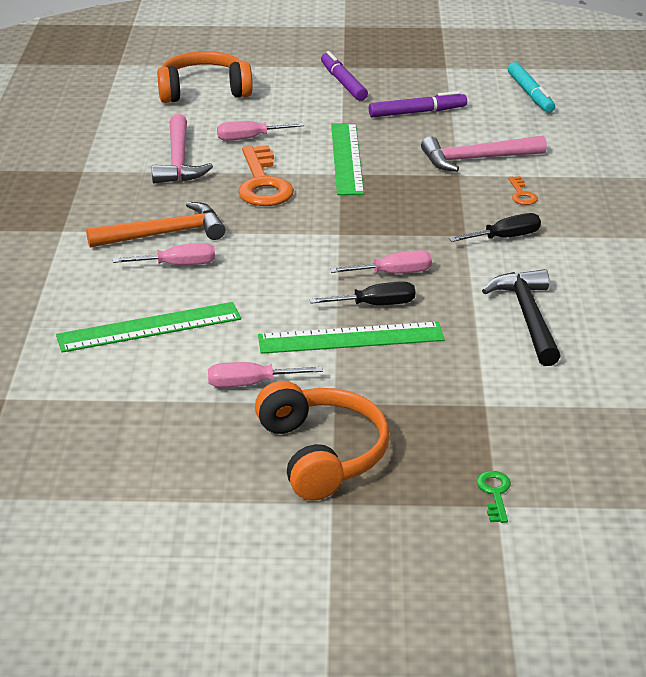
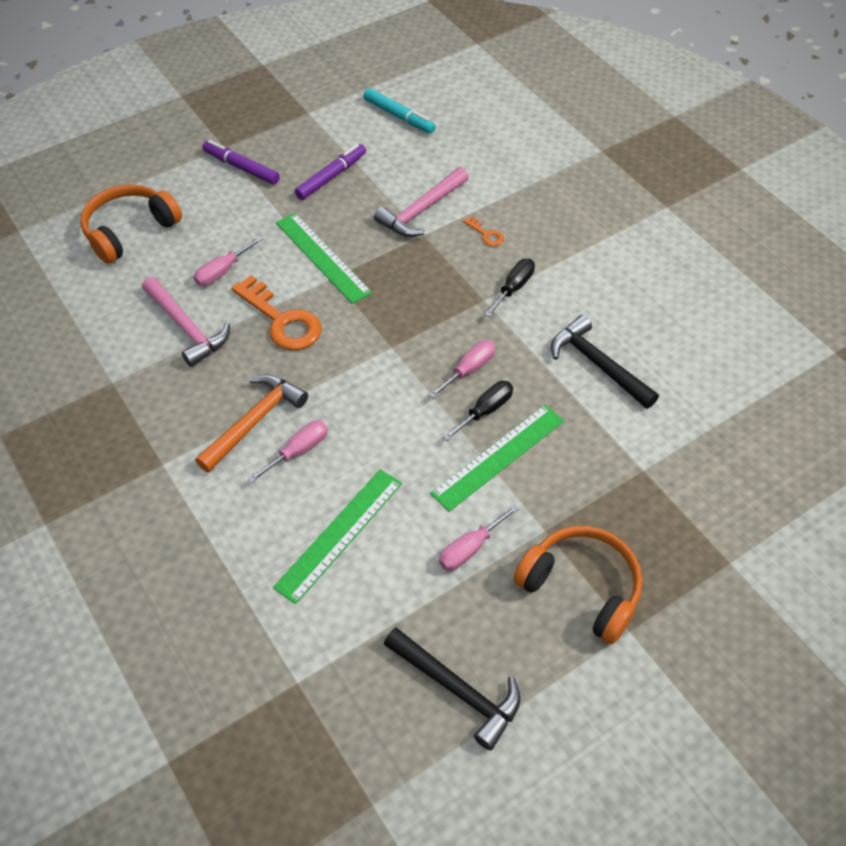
camera: 35 degrees left, 20 degrees up
green key [477,471,511,523] -> none
none -> black hammer [384,627,521,751]

